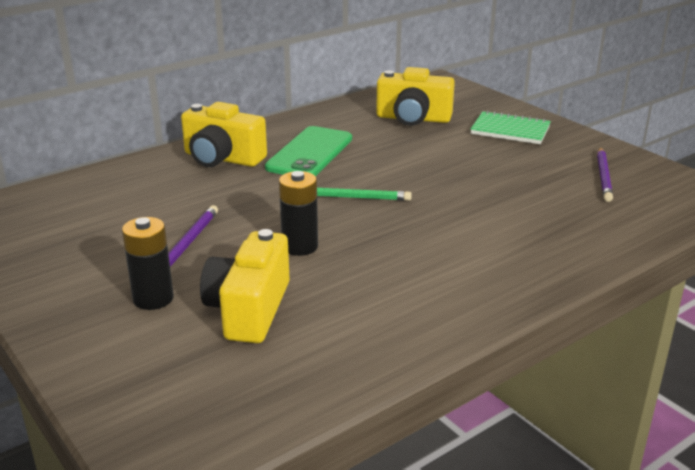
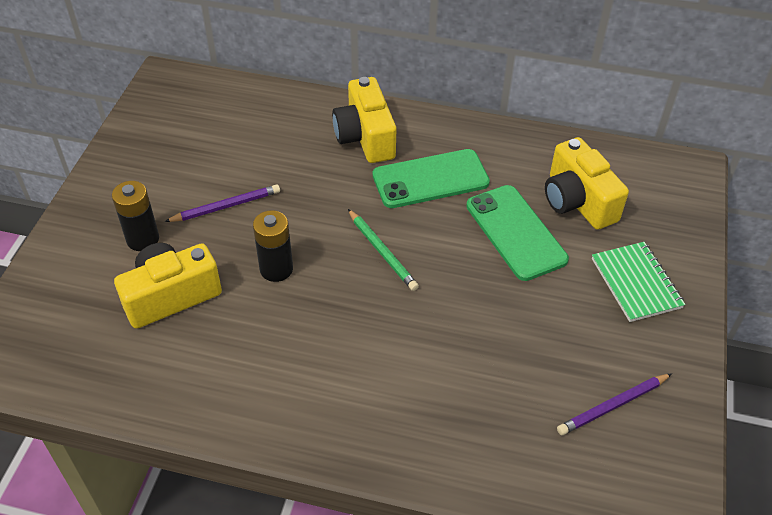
camera: 50 degrees right, 20 degrees up
none -> green phone [466,185,569,281]

